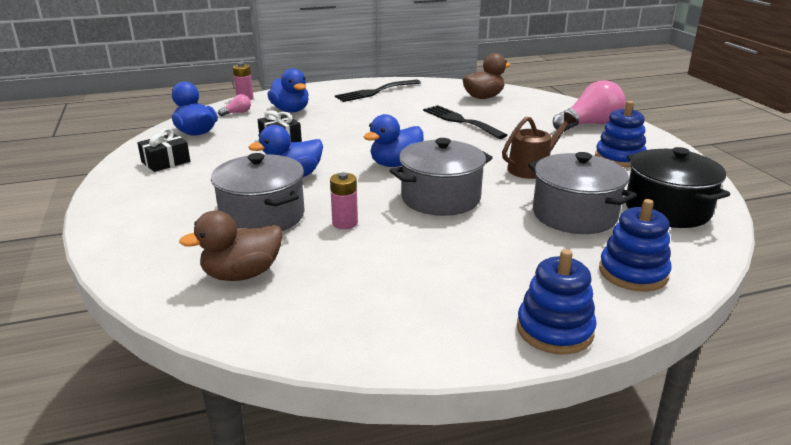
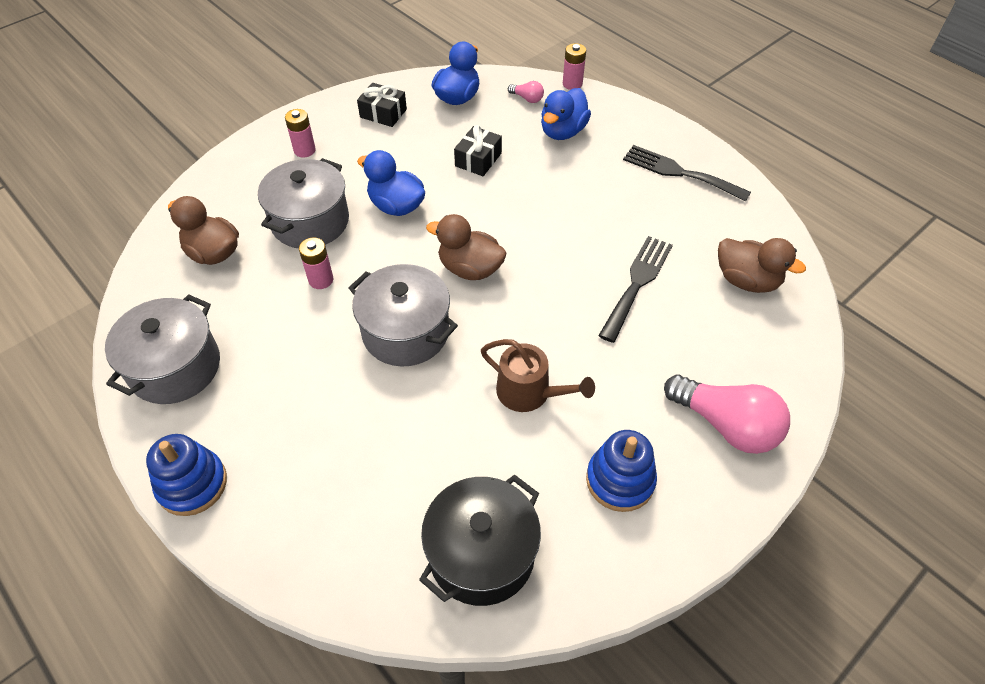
camera: 65 degrees right, 25 degrees up
blue duck [364,114,424,167] -> brown duck [426,214,507,280]
grey pot [528,152,637,234] -> grey pot moved to [105,294,220,404]
blue stacking toy [599,199,672,292] -> none
none -> pink battery [285,109,316,158]

